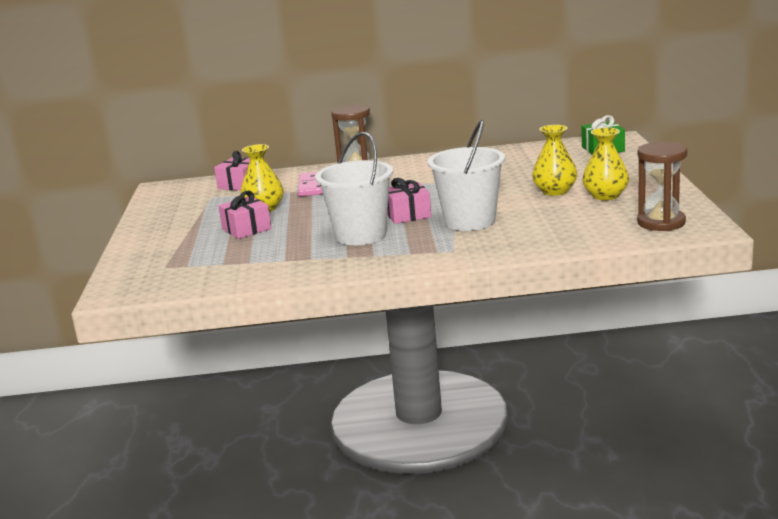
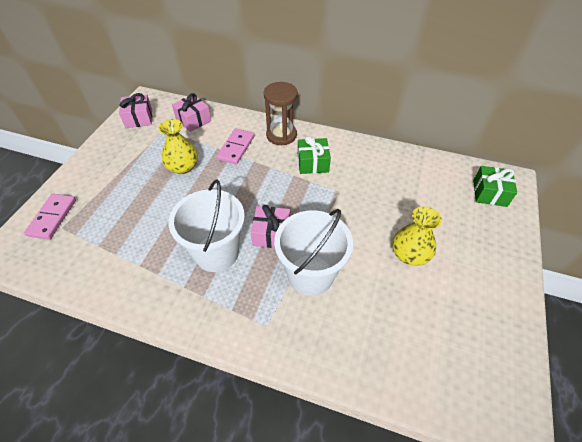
camera: 20 degrees right, 30 degrees up
pink gift [218,191,271,239] -> pink gift moved to [119,93,152,128]
yellow vase [583,128,629,200] -> none
brown hourglass [637,142,687,231] -> none
none -> pink domino [24,194,76,240]
none -> green gift [298,136,331,174]

